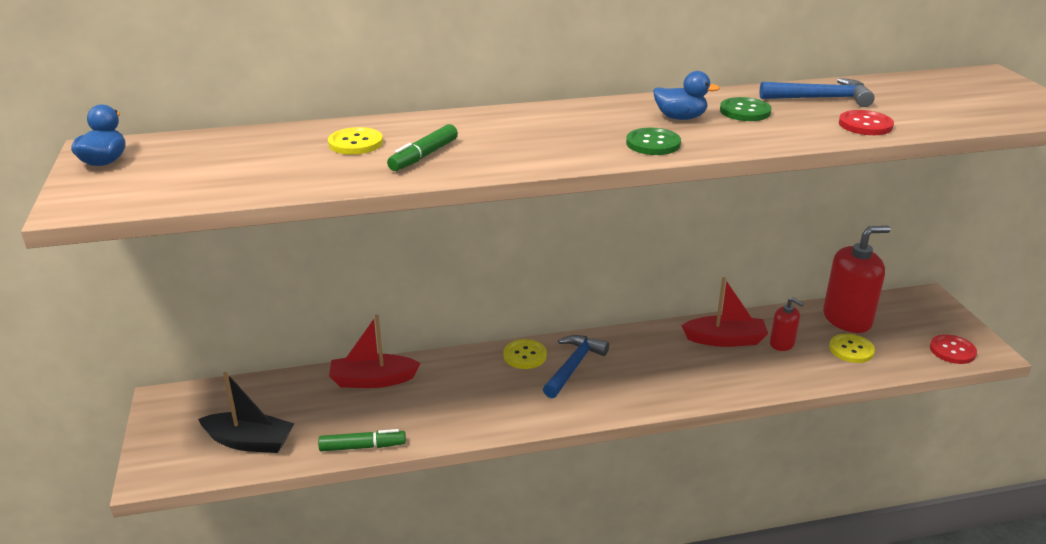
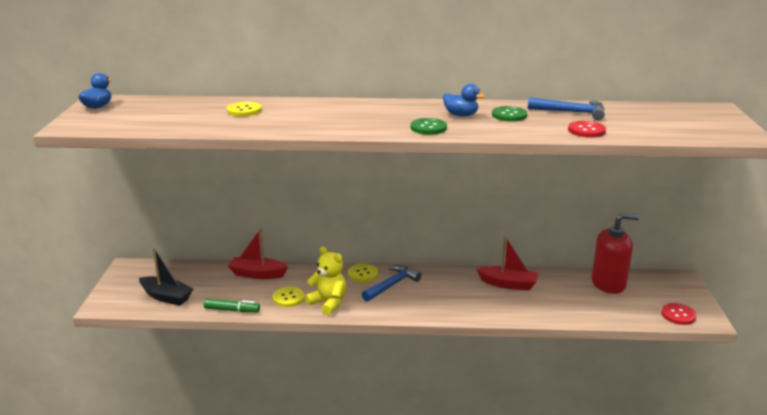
camera: 15 degrees right, 5 degrees down
green marker [387,124,458,171] -> none
red soap dispenser [770,297,804,351] -> none
yellow button [829,334,875,363] -> yellow button moved to [273,287,304,307]
none -> yellow teddy bear [304,247,347,315]

